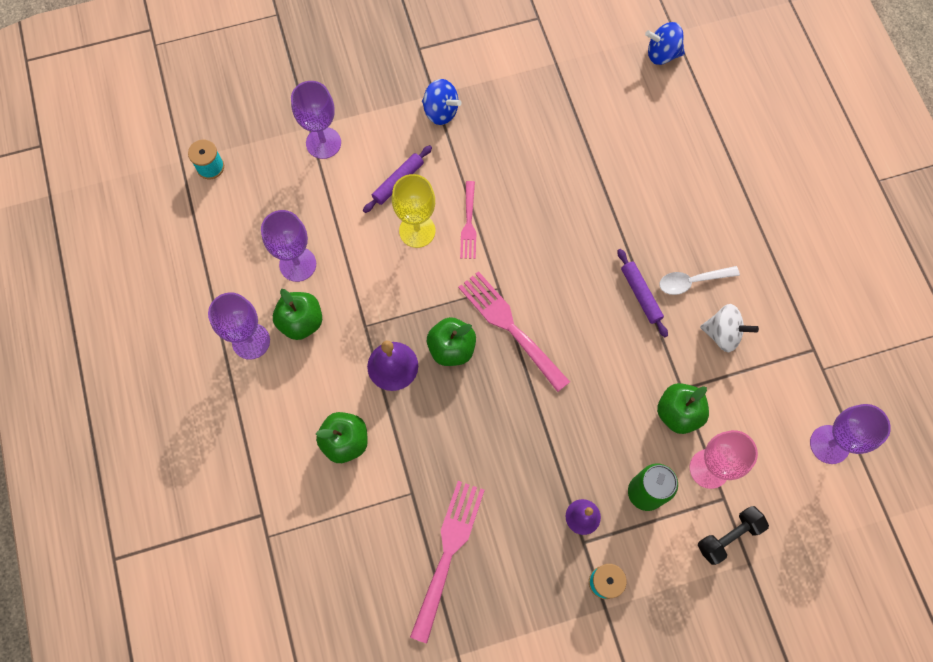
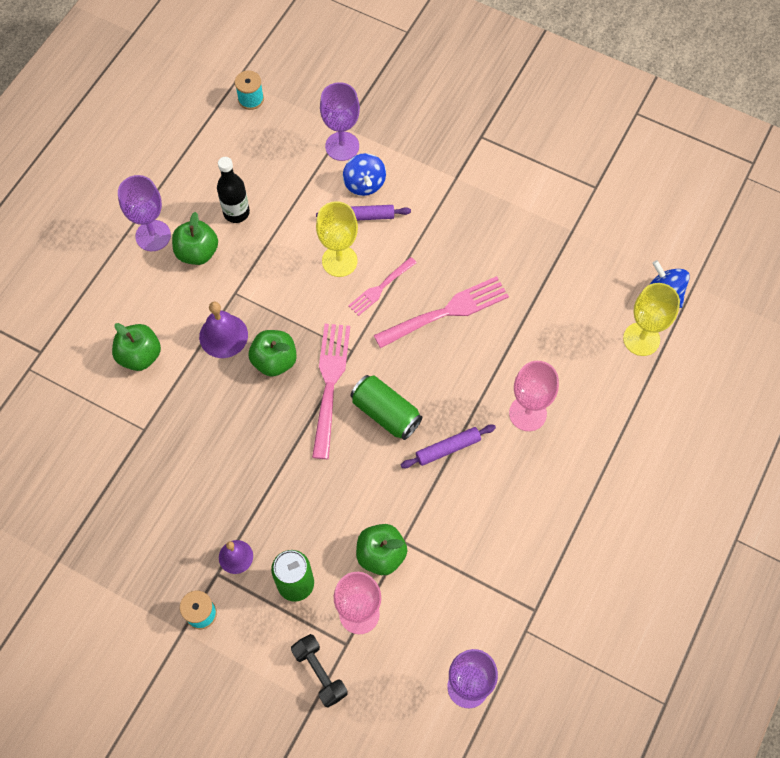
camera: 45 degrees right, 5 degrees down
purple goblet [261,210,316,282] -> black bottle [217,157,250,223]
pink fork [410,481,485,643] -> pink fork moved to [374,276,509,348]
blue spinning top [422,79,461,125] -> blue spinning top moved to [343,153,386,196]
purple rolling pin [617,249,668,337] -> purple rolling pin turned 45 degrees clockwise [401,425,496,468]
white spoon [659,266,740,295] -> none
black dumbbell [698,506,769,565] -> black dumbbell turned 45 degrees clockwise [291,634,348,708]
white spinning top [700,304,759,352] -> none
none -> green can [350,375,422,440]
none -> pink goblet [509,361,559,431]
none -> yellow goblet [623,283,680,356]

